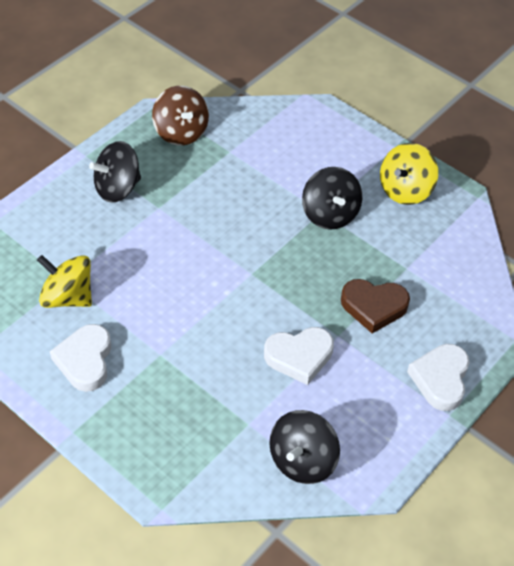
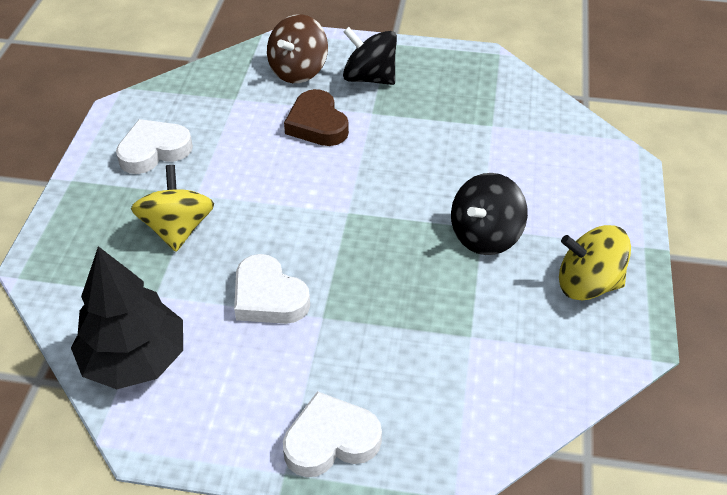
camera: 60 degrees right, 5 degrees down
yellow spinning top [37,255,92,308] -> yellow spinning top moved to [131,165,214,252]
brown spinning top [152,86,209,146] -> brown spinning top moved to [267,14,328,83]
black spinning top [269,410,340,484] -> black tree [71,246,183,389]
brown heart [341,279,410,333] -> brown heart moved to [284,89,349,146]

